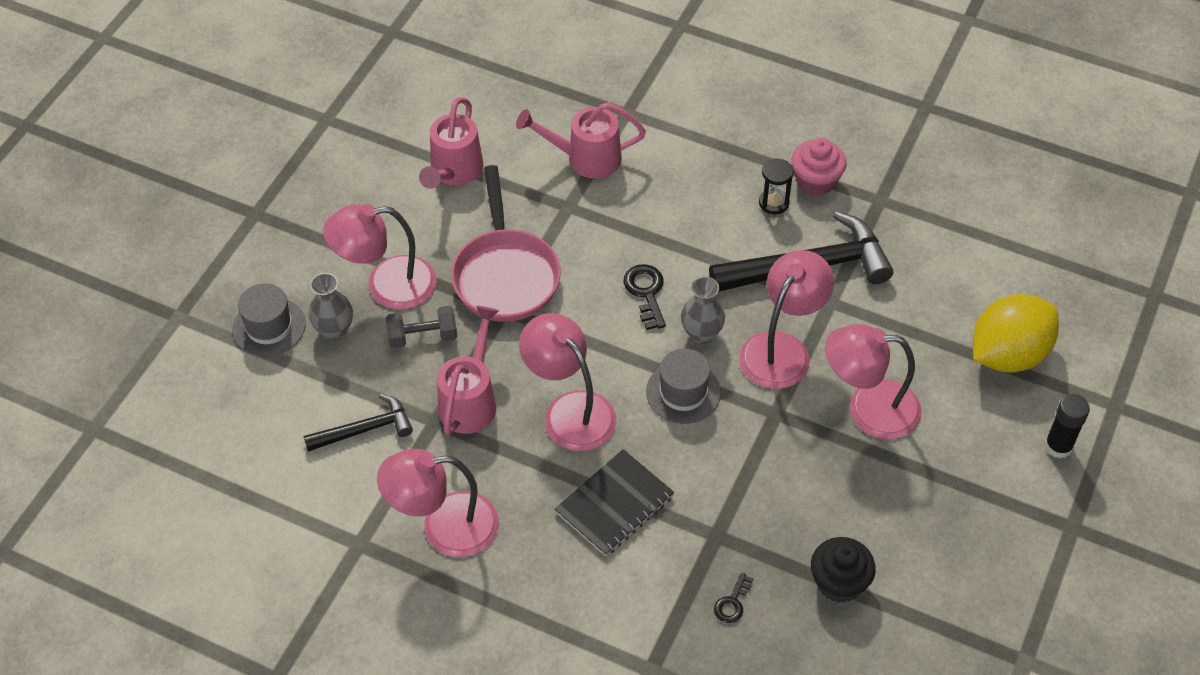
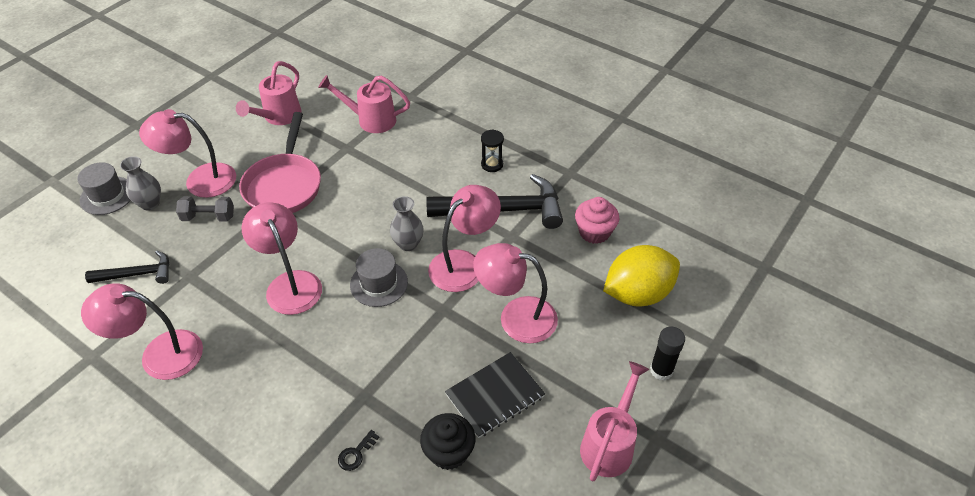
camera: 10 degrees right, 5 degrees down
pink watering can [437,306,499,435] -> pink watering can moved to [580,361,649,482]
black notebook [555,449,674,556] -> black notebook moved to [445,352,545,438]
black key [624,264,666,330] -> none
pink cupcake [791,138,846,196] -> pink cupcake moved to [575,197,619,244]

